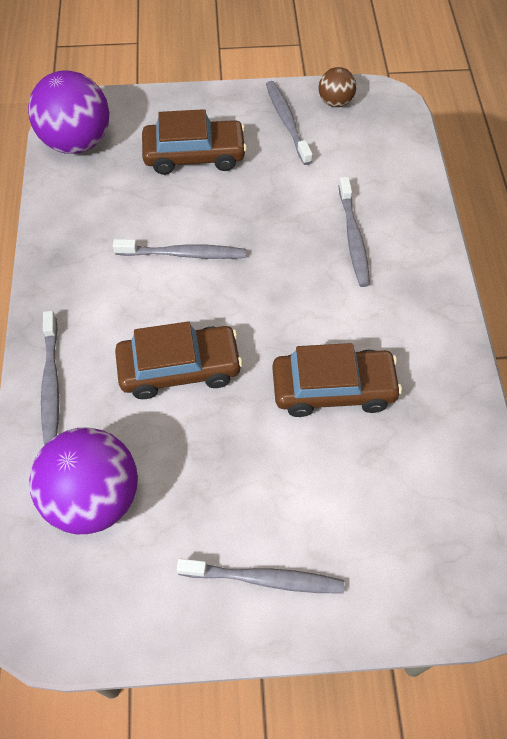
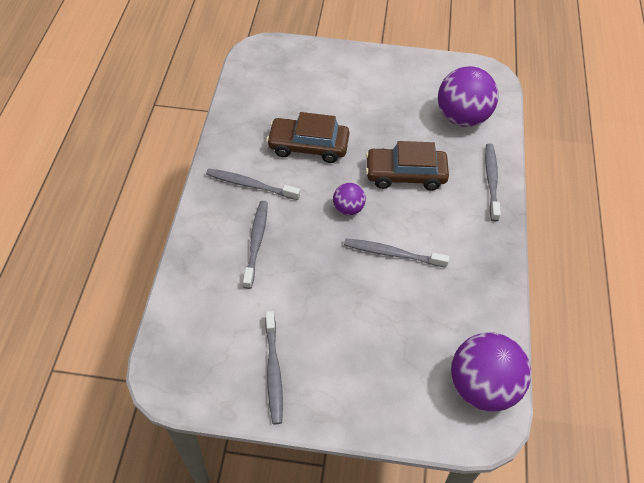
camera: 170 degrees left, 5 degrees down
brown car [142,109,247,175] -> none
grey toothbrush [177,559,345,593] -> grey toothbrush moved to [206,169,300,200]
brown ball [319,67,356,107] -> none
none -> purple ball [333,183,366,216]

